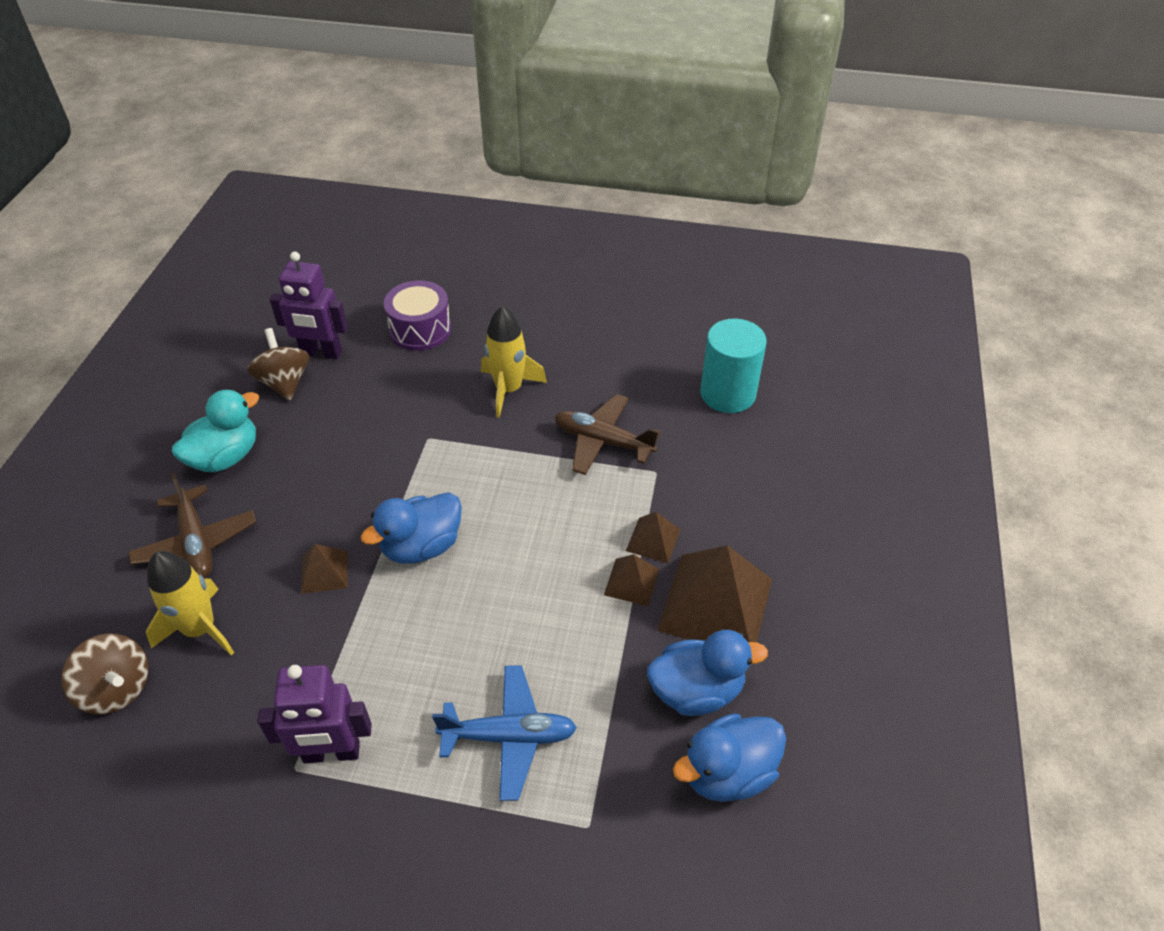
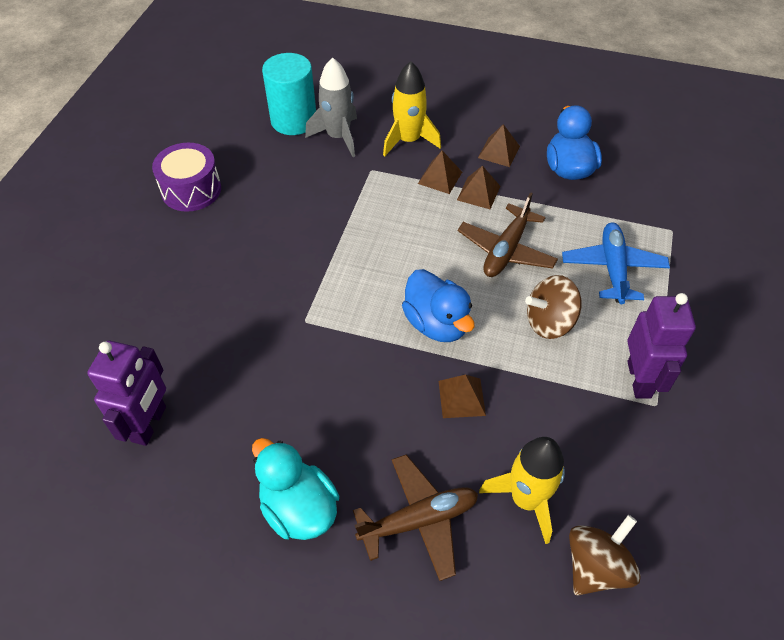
camera: 85 degrees left, 5 degrees up
brown spinning top [247,328,309,401] -> brown spinning top moved to [525,275,581,339]
purple drum [384,280,452,351] -> purple drum moved to [152,143,221,212]
yellow rocket [481,306,547,418] -> yellow rocket moved to [383,61,441,157]
brown plane [555,394,661,475] -> brown plane moved to [458,192,558,277]
brown pyramid [657,545,772,642] -> brown pyramid [478,124,520,167], size x0.49
blue duck [673,713,786,802] -> none
none -> grey rocket [305,57,357,157]

